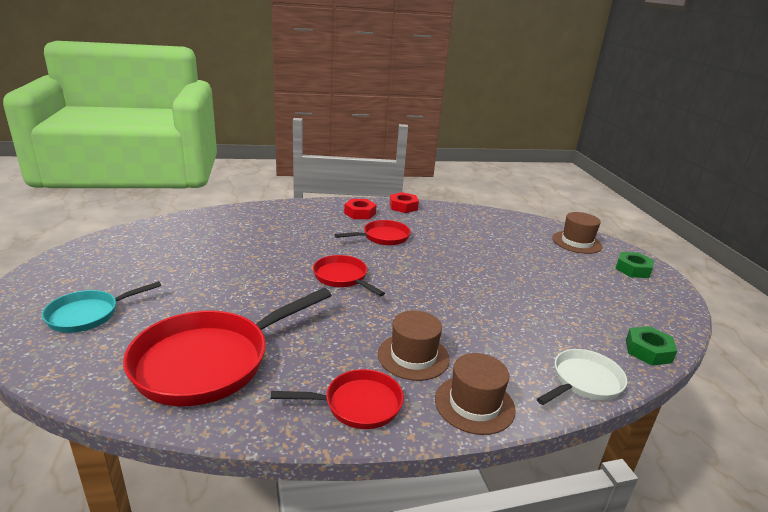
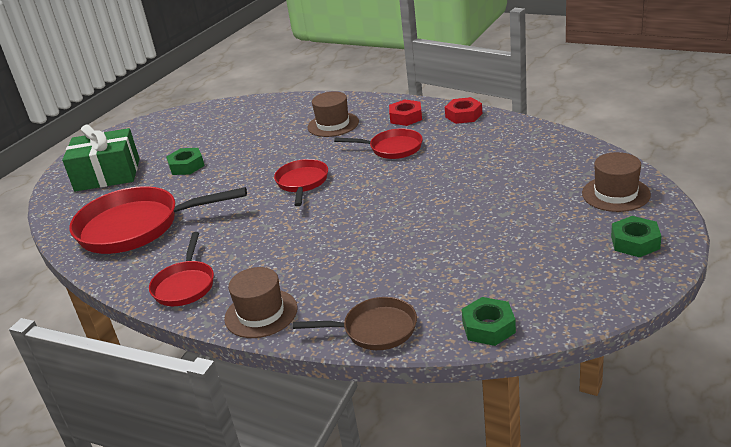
camera: 45 degrees right, 5 degrees up
turquoise pan [42,281,161,333] -> green gift [62,124,140,191]
red pan [271,369,404,429] -> red pan turned 60 degrees clockwise [149,232,214,306]
brown hat [378,310,450,381] -> brown hat moved to [307,91,359,137]
white pan [537,349,627,405] -> brown pan [293,297,417,350]
none -> green nut [166,148,205,175]

